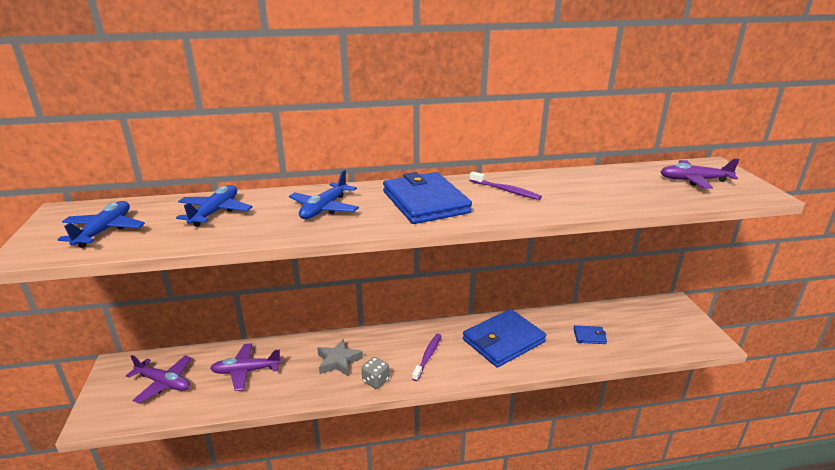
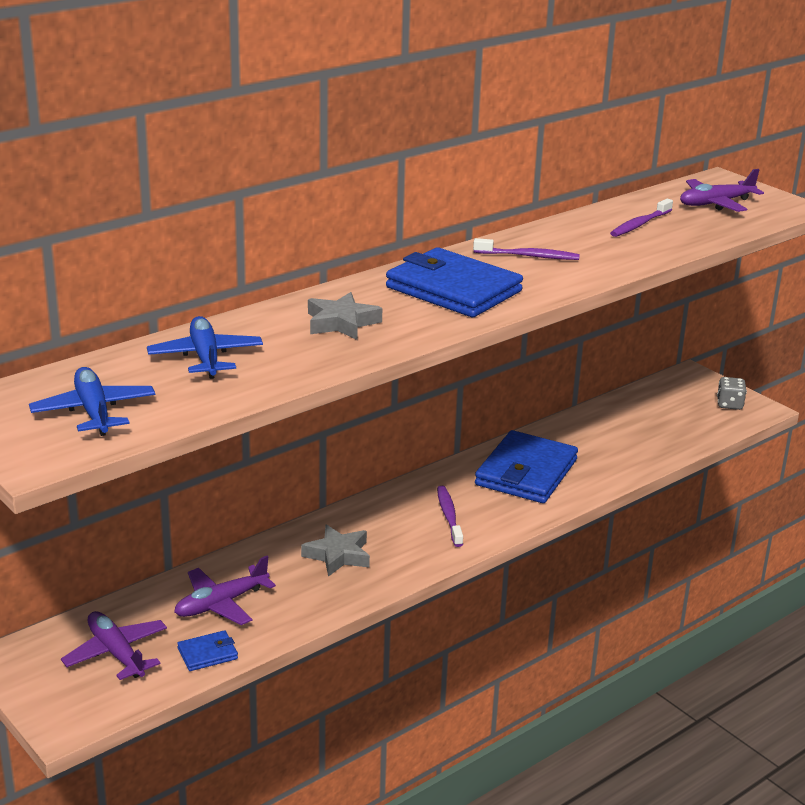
camera: 30 degrees left, 0 degrees up
purple plane [126,355,191,404] -> purple plane turned 120 degrees counterclockwise [61,611,167,680]
blue plane [289,170,359,219] -> grey star [308,292,382,340]
grey dice [362,357,389,389] -> grey dice moved to [717,377,747,410]
blue wallet [573,325,607,344] -> blue wallet moved to [177,630,238,671]
none -> purple toothbrush [610,199,673,237]

